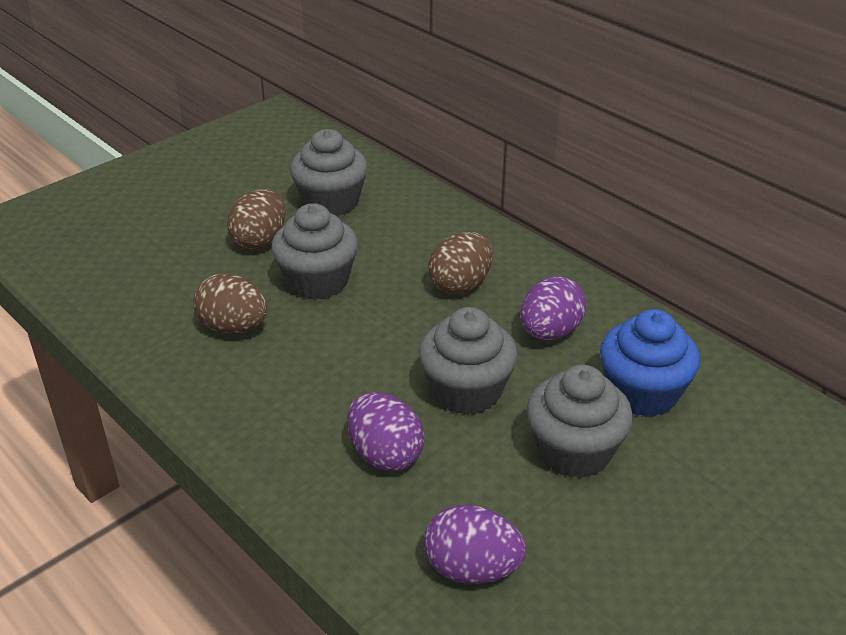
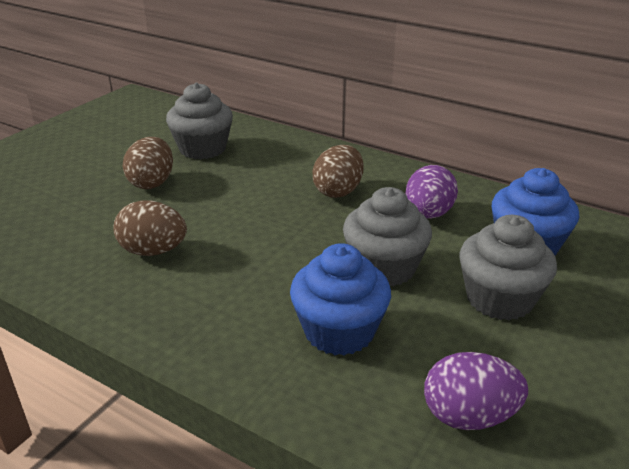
camera: 15 degrees left, 5 degrees down
grey cupcake [271,203,358,300] -> none
purple egg [347,392,425,471] -> blue cupcake [290,243,391,356]

